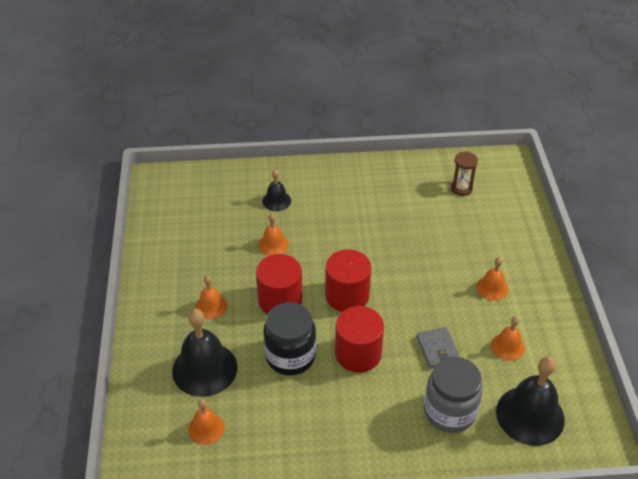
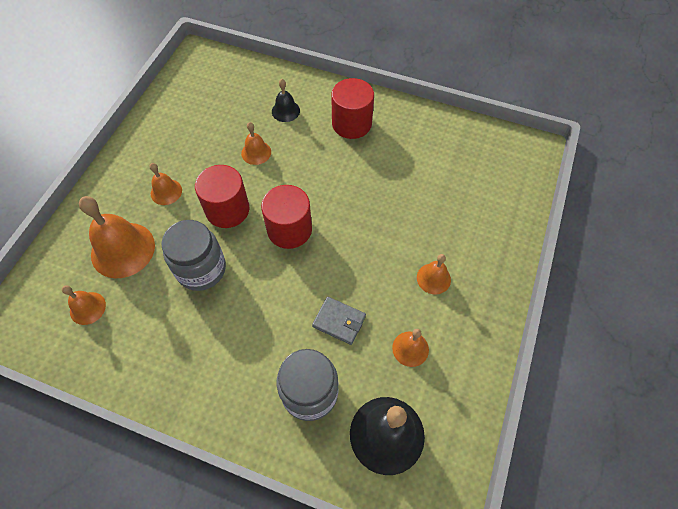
camera: 25 degrees right, 15 degrees up
black bell [172,309,237,397] -> orange bell [79,196,155,278]
black jar [264,302,316,375] -> grey jar [161,220,226,291]
red cylinder [335,306,384,372] -> red cylinder moved to [331,78,374,139]
grey wallet [416,327,460,369] -> grey wallet turned 75 degrees counterclockwise [312,297,366,345]
brown hourglass [451,151,478,196] -> none

